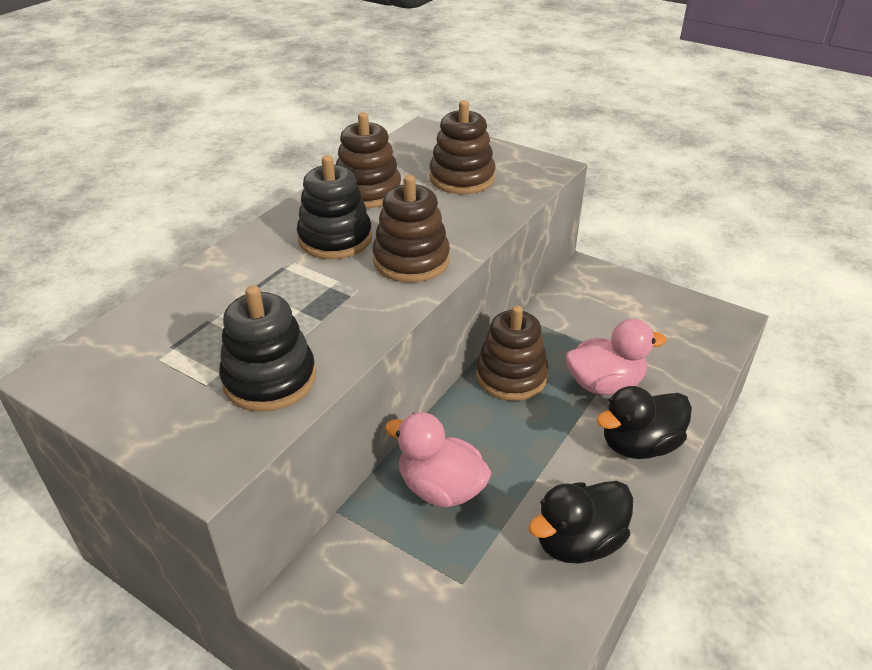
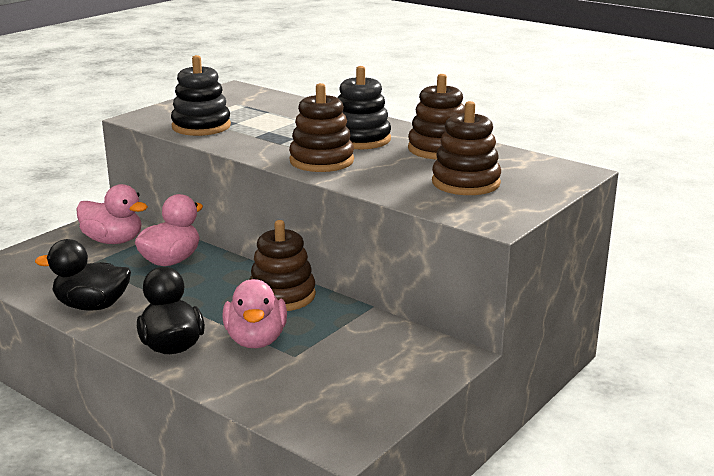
camera: 95 degrees right, 15 degrees down
black duck [528,481,633,564] -> black duck turned 60 degrees counterclockwise [35,239,131,311]
none -> pink duck [76,184,148,244]

